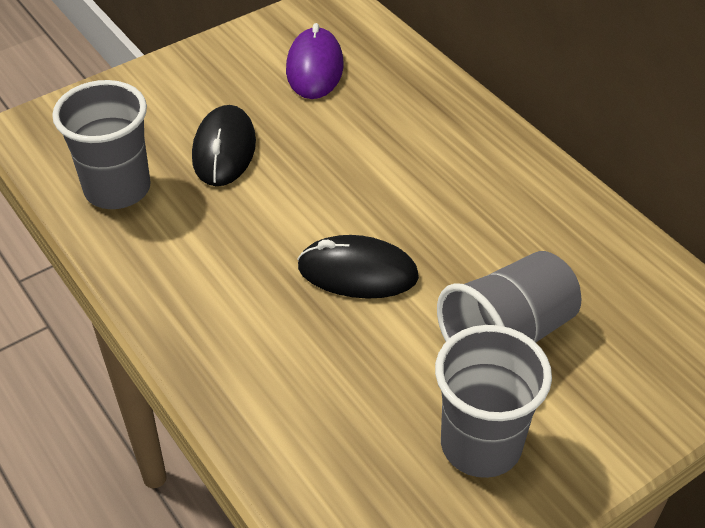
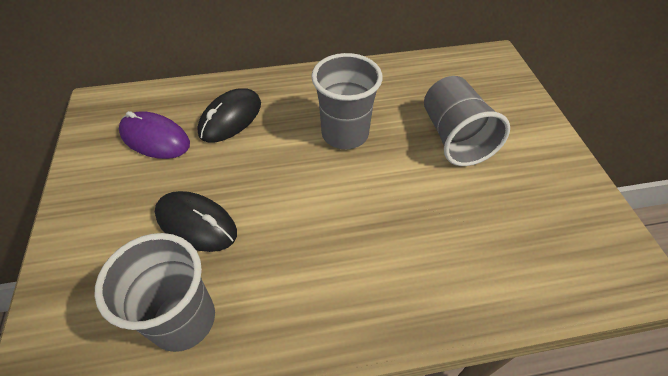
camera: 65 degrees left, 5 degrees up
black mouse [298,235,419,299] -> black mouse moved to [197,88,261,142]
grey cup [435,325,552,478] -> grey cup moved to [311,53,383,149]

